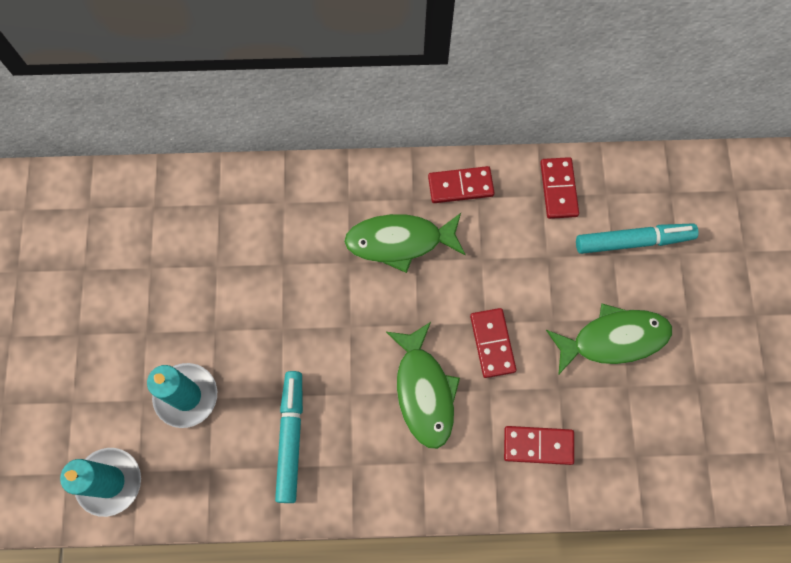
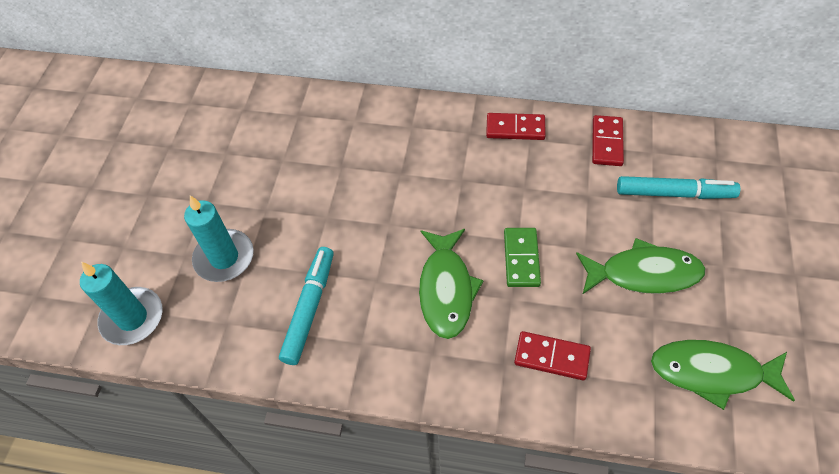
camera: 15 degrees right, 15 degrees down
green fish [344,213,466,273] -> green fish moved to [651,340,795,410]
red domino [470,308,516,378] -> green domino [504,228,541,287]

